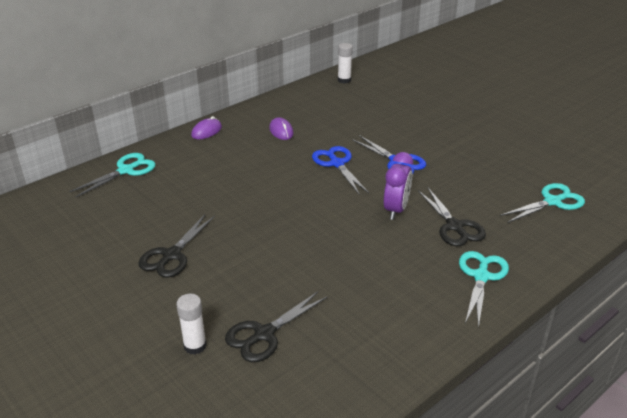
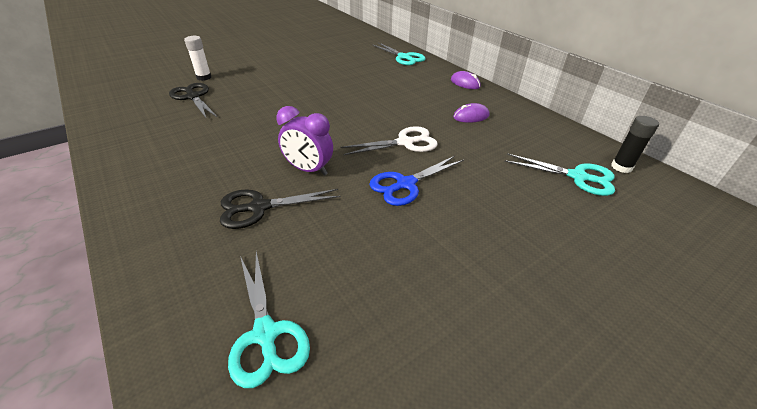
camera: 95 degrees right, 5 degrees up
black scissors [138,215,215,278] -> none
blue scissors [312,146,369,194] -> white scissors [341,126,438,155]
white glue stick [338,43,353,83] -> black glue stick [612,116,659,173]
turquoise scissors [459,251,509,328] -> turquoise scissors moved to [504,153,615,196]

